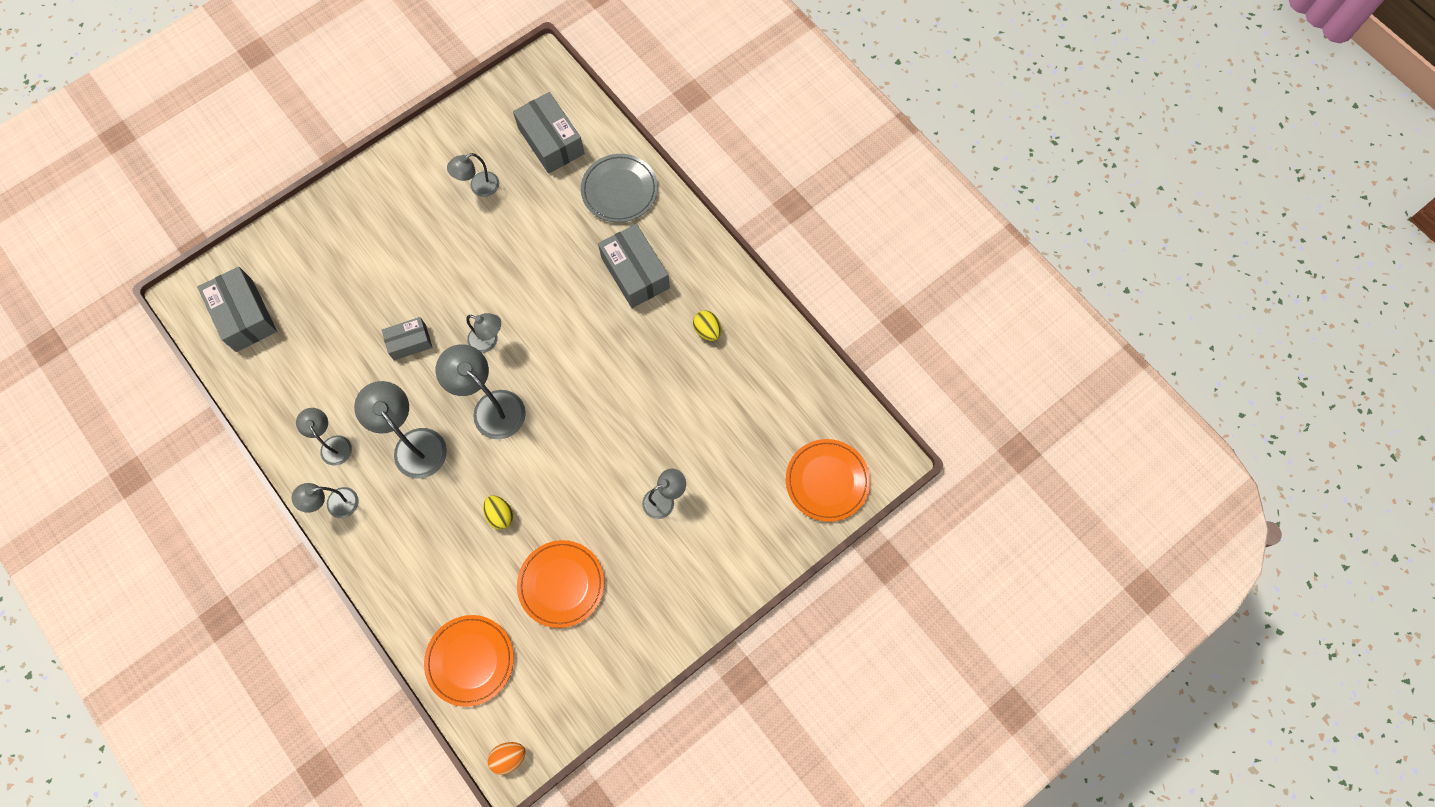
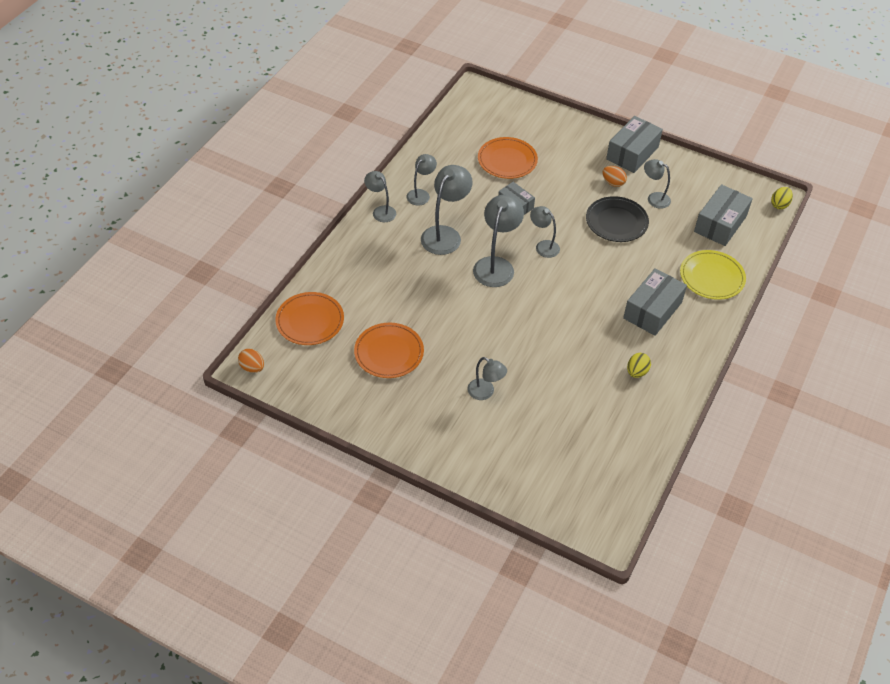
camera: 65 degrees right, 20 degrees down
grey box [197,267,277,352] -> grey box moved to [606,116,663,173]
grey lamp [466,313,501,353] -> grey lamp turned 135 degrees clockwise [530,206,560,258]
yellow egg [483,496,513,530] -> yellow egg moved to [771,187,793,209]
grey plate [581,154,658,223] -> yellow plate [680,250,746,300]
orange plate [786,439,870,522] -> orange plate moved to [478,137,538,179]
none -> black plate [586,196,649,242]
none -> orange egg [603,166,627,187]

